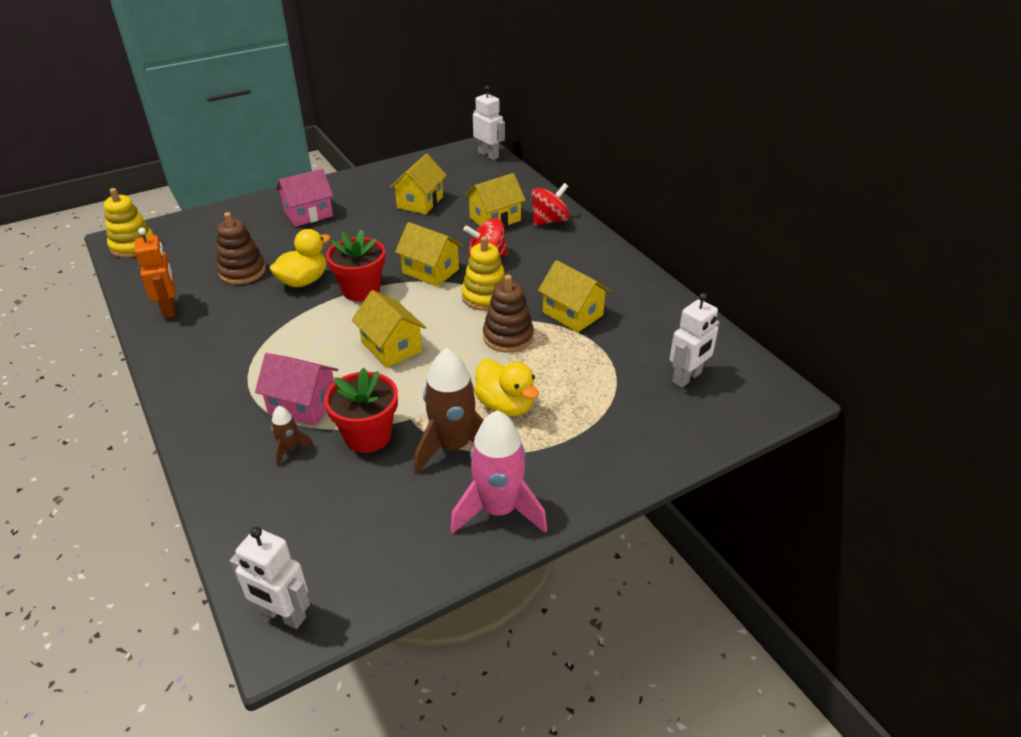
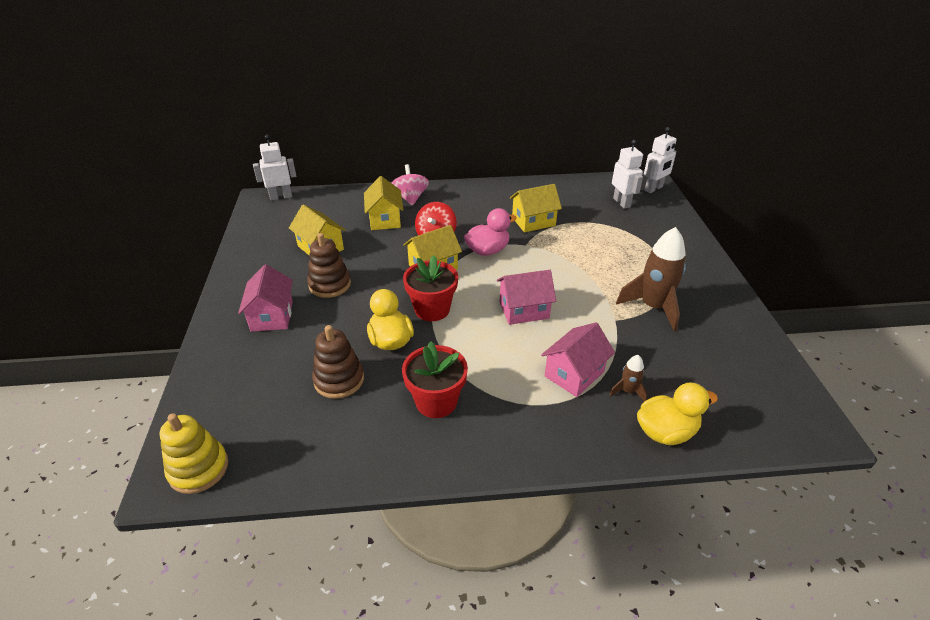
camera: 65 degrees left, 0 degrees up
orange robot [135,228,175,318] -> none
white robot [230,527,310,629] -> white robot moved to [644,127,677,193]
red flower pot [324,368,398,453] -> red flower pot moved to [402,341,468,418]
yellow house [352,290,426,368] -> pink house [497,270,556,325]
pink rocket [450,410,547,534] -> none
yellow stacking toy [462,236,505,311] -> pink duck [464,208,517,256]
yellow duck [474,359,539,416] -> yellow duck moved to [637,382,718,445]
brown stacking toy [483,275,534,353] -> brown stacking toy moved to [307,233,351,298]
red spinning top [532,183,570,226] -> pink spinning top [392,164,429,205]

